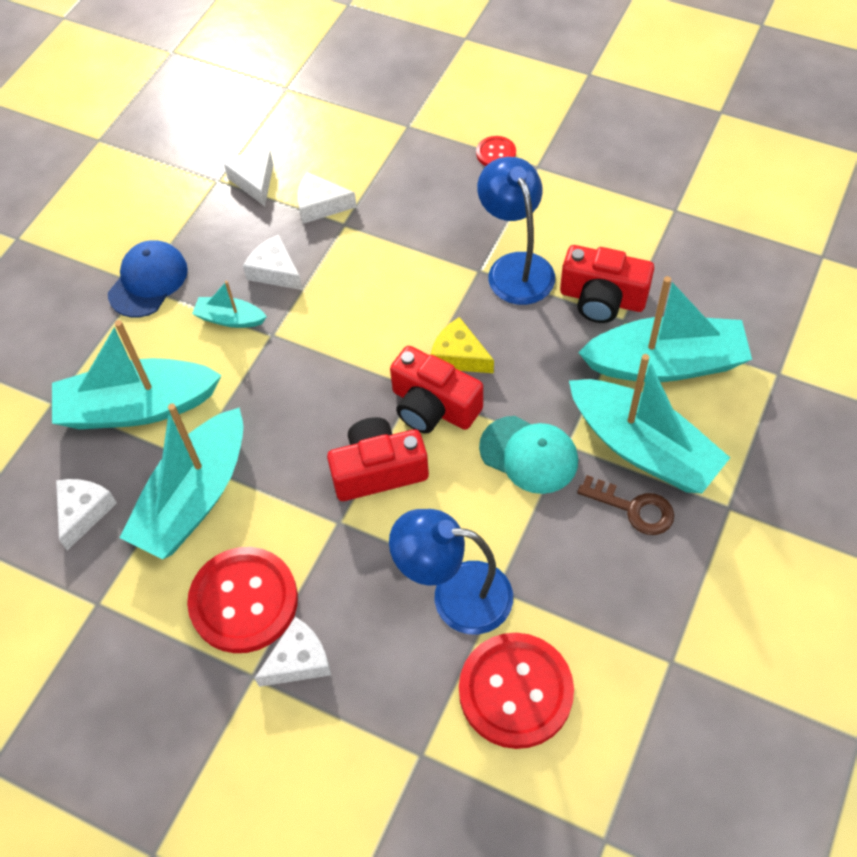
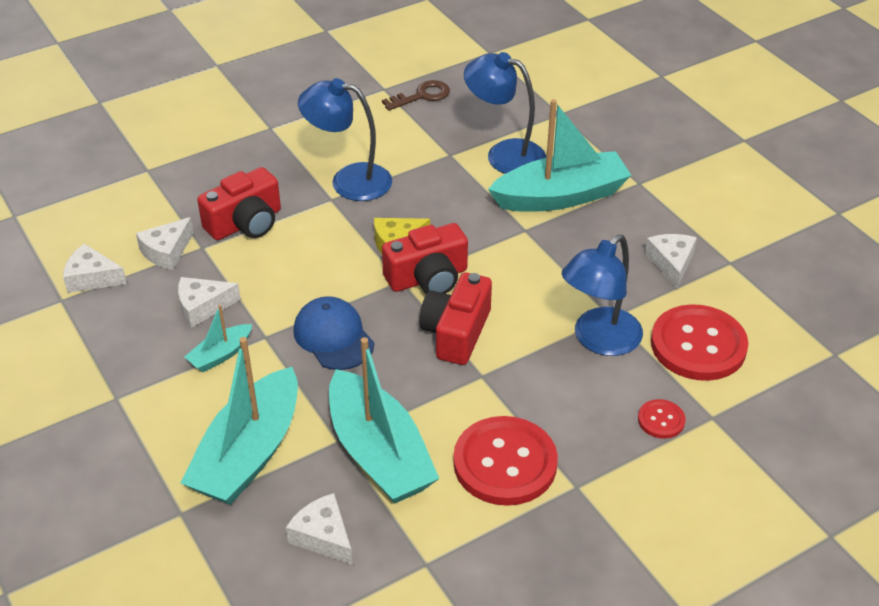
camera: 60 degrees left, 15 degrees down
blue cap [108,240,188,318] -> blue cap moved to [294,296,374,370]
white cheese [255,617,331,687] -> white cheese moved to [645,234,697,289]
red button [476,136,516,166] -> red button moved to [638,399,685,439]
turquoise cap [479,416,578,494] -> none
red camera [560,245,654,323] -> red camera moved to [197,167,281,240]
brown key [577,475,674,535] -> brown key moved to [382,80,450,111]
turquoise boat [578,276,752,382] -> blue lamp [464,52,546,174]

